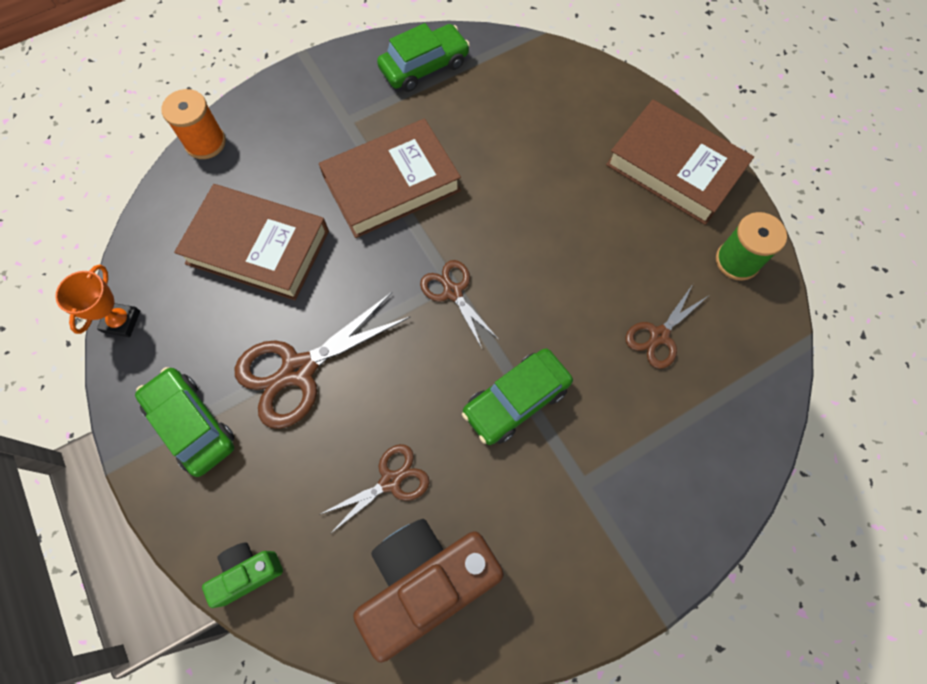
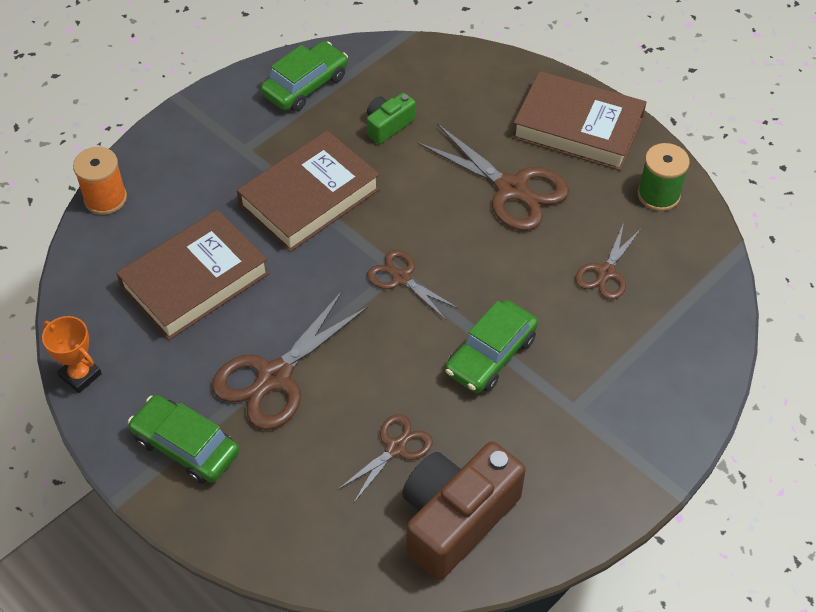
camera: 15 degrees left, 15 degrees down
orange trophy [55,264,140,337] -> orange trophy turned 45 degrees counterclockwise [42,316,102,393]
brown book [174,184,329,300] -> brown book turned 45 degrees counterclockwise [116,209,269,340]
green camera [202,542,283,608] -> green camera moved to [367,93,416,144]
none -> brown scissors [417,124,569,231]

